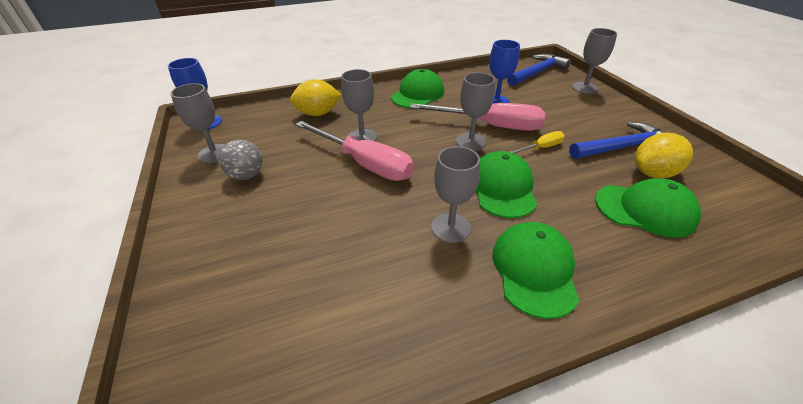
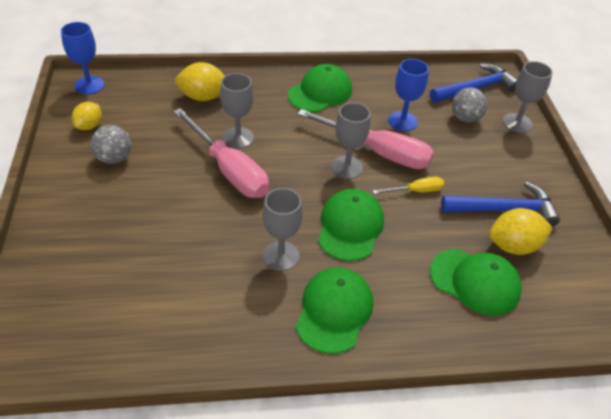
camera: 10 degrees right, 5 degrees up
grey goblet [170,83,225,163] -> yellow lemon [72,102,102,130]
none -> grey ball [452,87,488,123]

